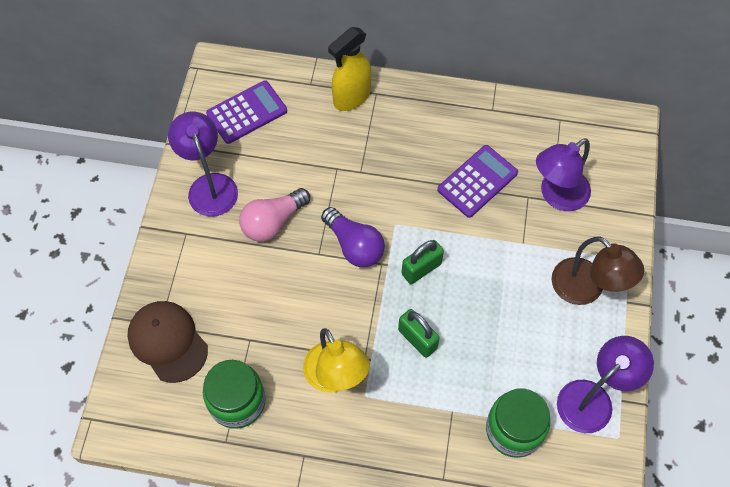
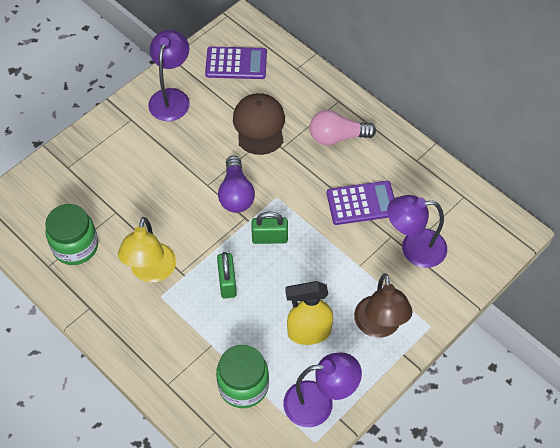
camera: 35 degrees right, 5 degrees down
brown cap [127,301,208,383] -> brown cap moved to [233,93,285,155]
pink light bulb [239,188,310,242] -> pink light bulb moved to [310,110,376,145]
yellow spray bottle [328,27,371,111] -> yellow spray bottle moved to [285,281,333,345]

